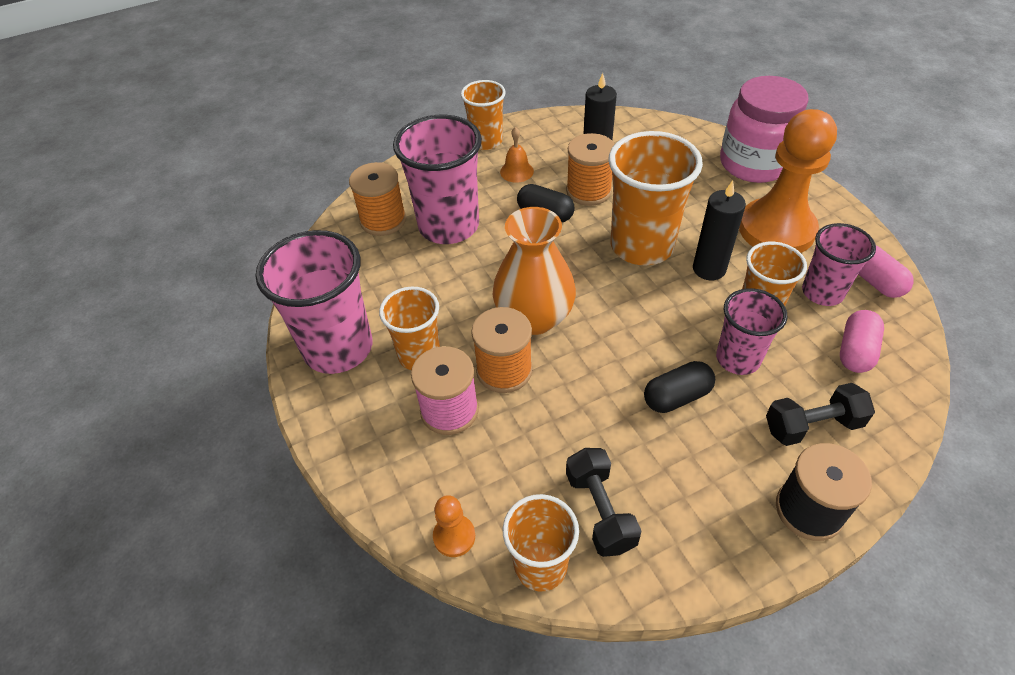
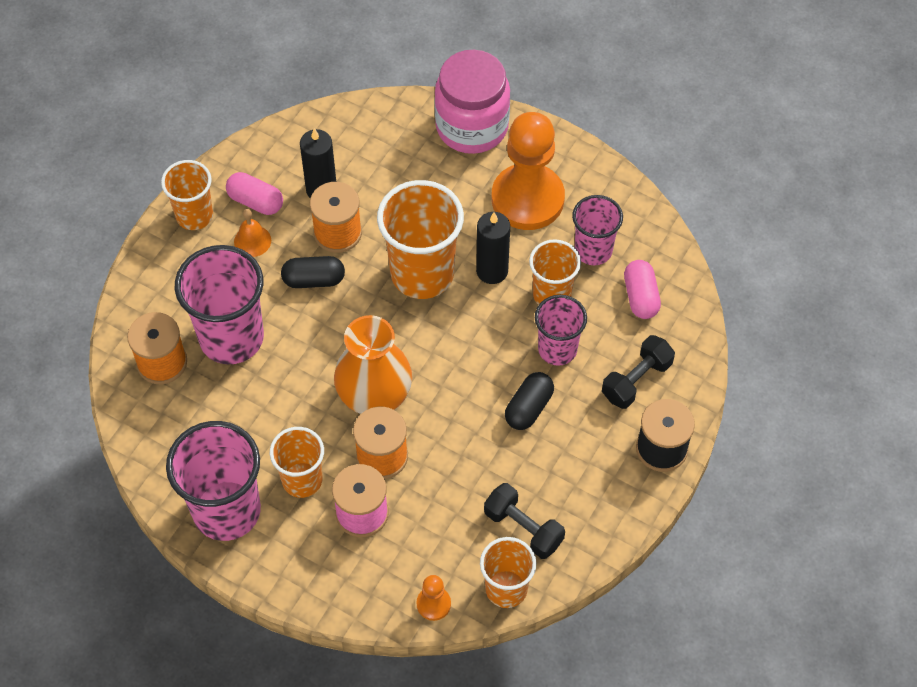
camera: 35 degrees left, 10 degrees up
pink capsule [858,245,914,298] -> pink capsule moved to [226,172,283,215]

